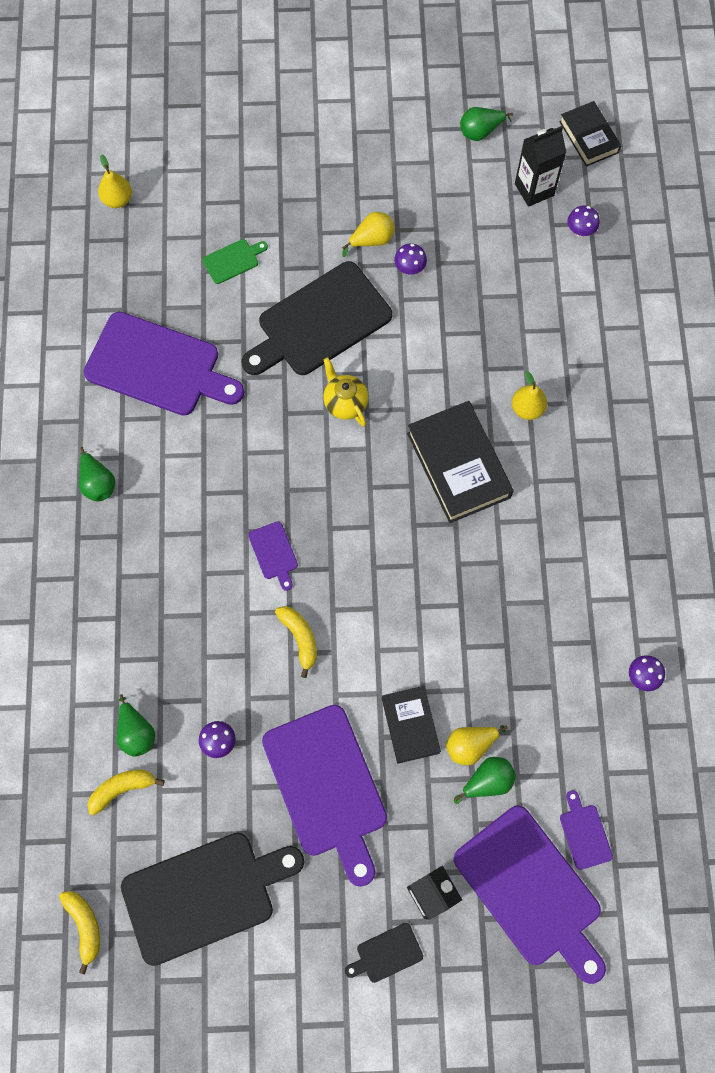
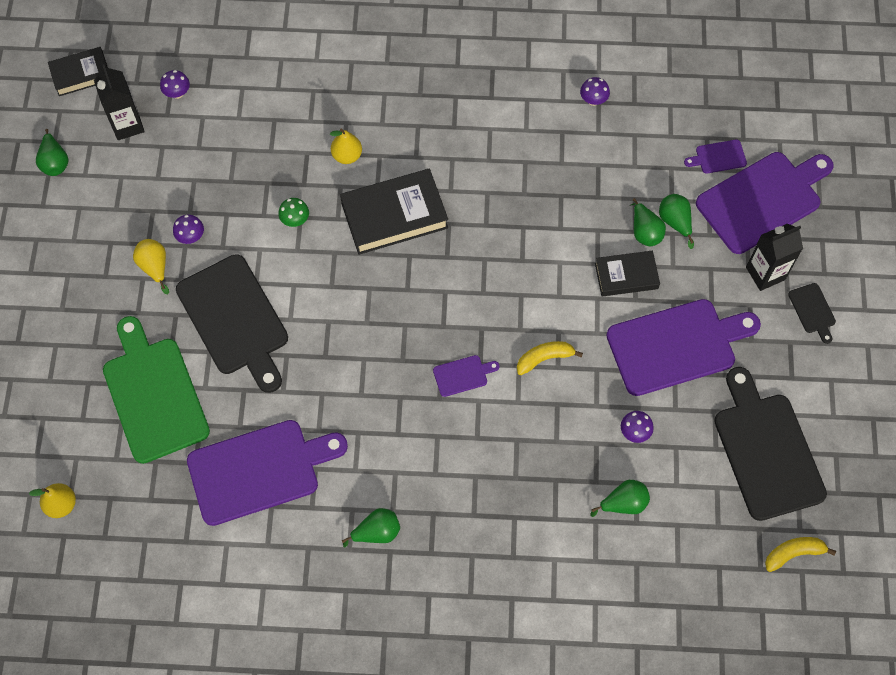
camera: 85 degrees left, 5 degrees down
purple cutting board [83,312,244,416] -> purple cutting board turned 45 degrees clockwise [187,420,348,526]
yellow banana [87,770,165,816] -> none
green cutting board [203,239,268,284] -> green cutting board [103,316,210,464], size x2.35
yellow teapot [323,358,368,427] -> none
yellow pear [446,725,508,765] -> green pear [630,198,666,246]
none -> green mushroom [278,198,309,227]

